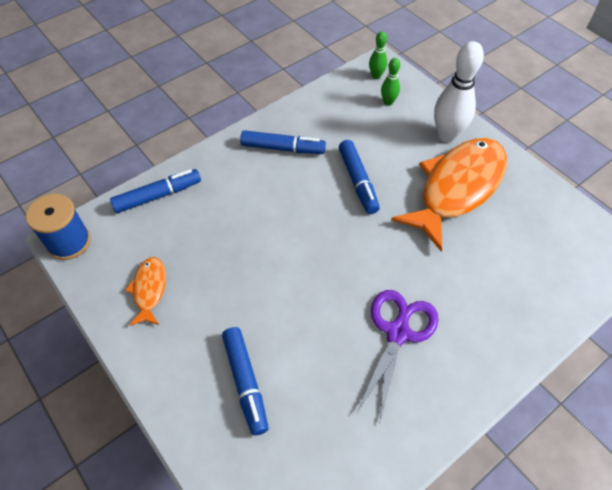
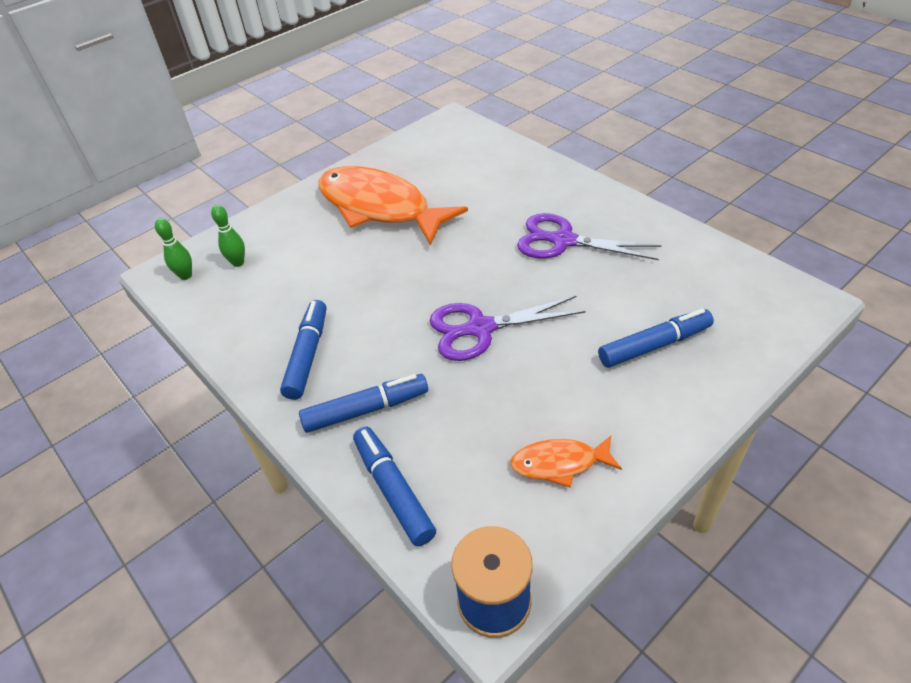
camera: 90 degrees left, 10 degrees down
blue marker [339,140,380,214] -> blue marker moved to [299,374,428,433]
white bowling pin [434,41,484,143] -> none
none -> purple scissors [430,296,586,361]

